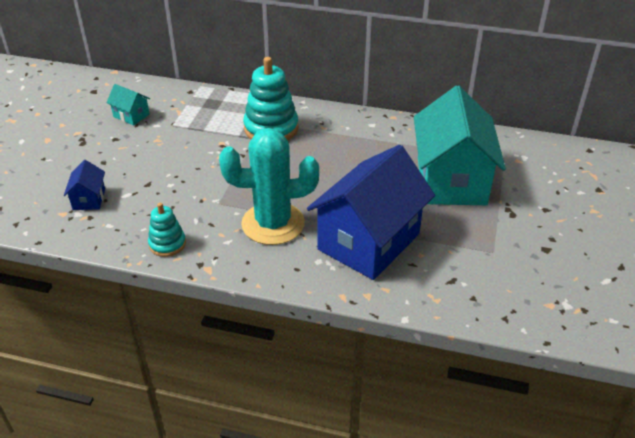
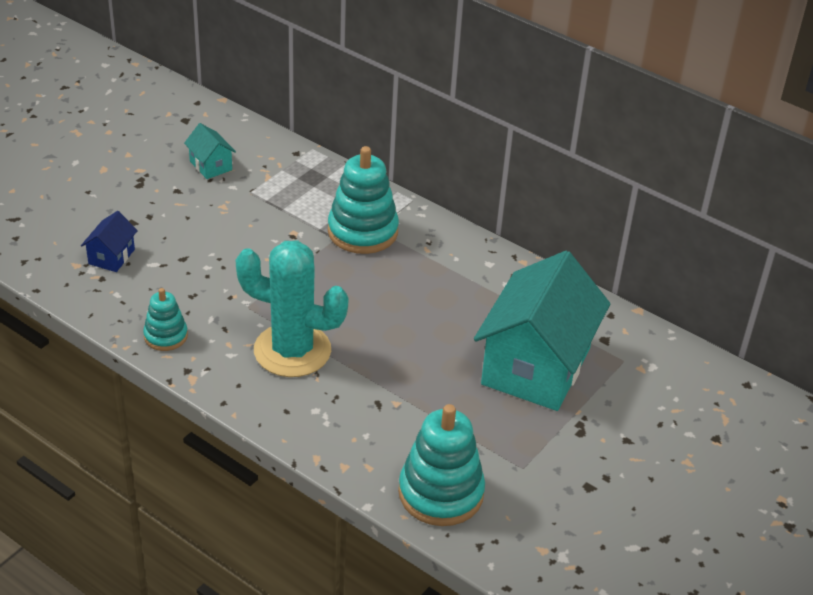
camera: 20 degrees right, 0 degrees up
blue house [307,145,435,280] -> none
none -> turquoise stacking toy [398,404,485,526]

